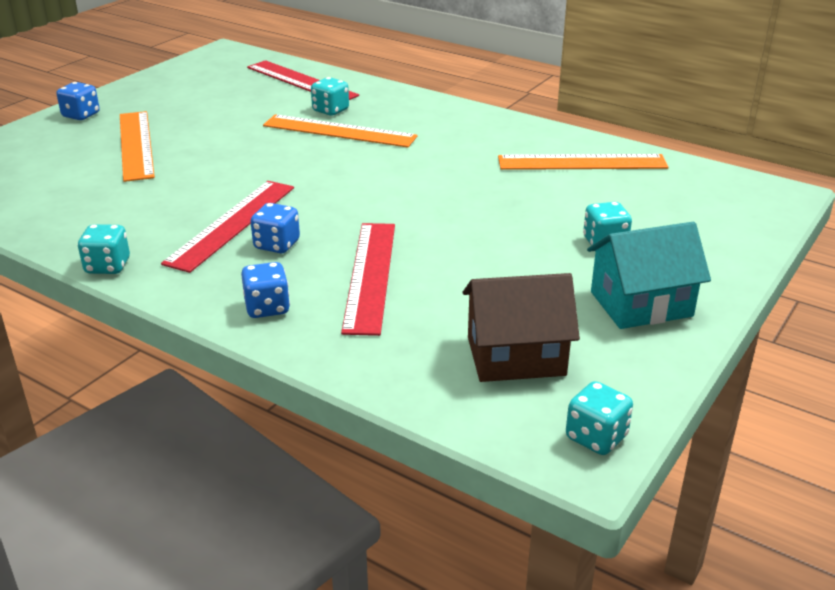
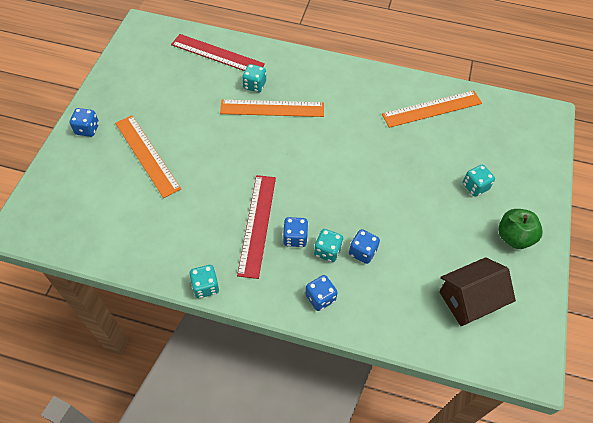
camera: 20 degrees left, 25 degrees up
red ruler [341,223,395,336] -> blue dice [349,229,380,264]
turquoise dice [566,381,633,455] -> turquoise dice moved to [314,229,343,262]
turquoise house [587,222,711,329] -> green apple [498,209,543,249]

